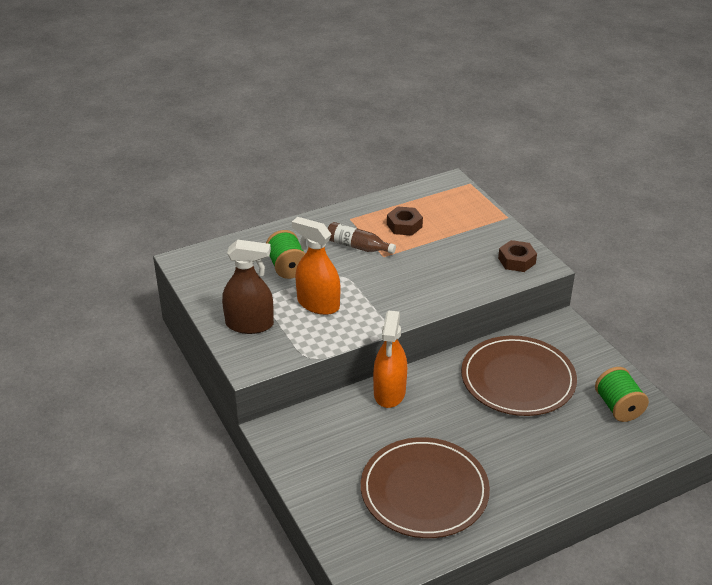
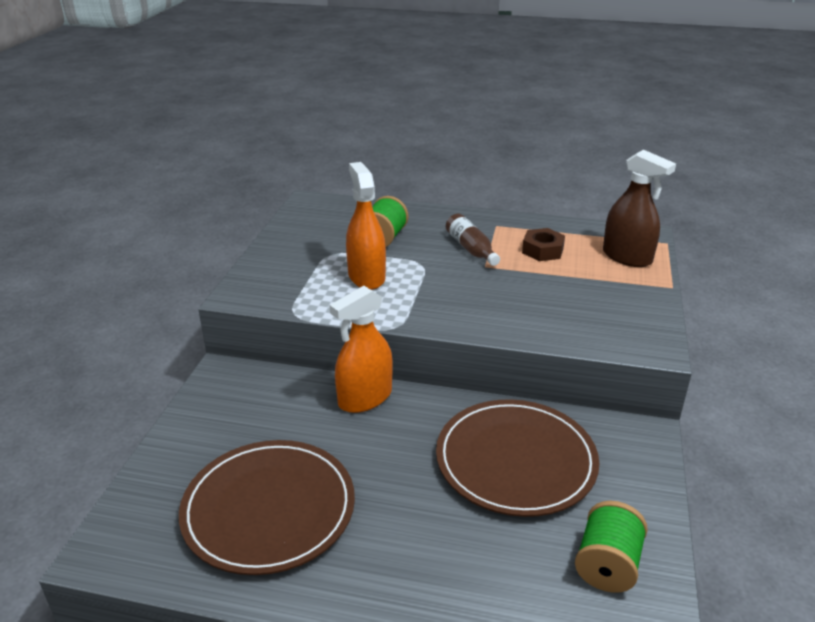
camera: 40 degrees right, 5 degrees down
brown spray bottle [222,239,274,334] -> brown spray bottle moved to [603,150,676,267]
brown nut [498,240,537,272] -> none

